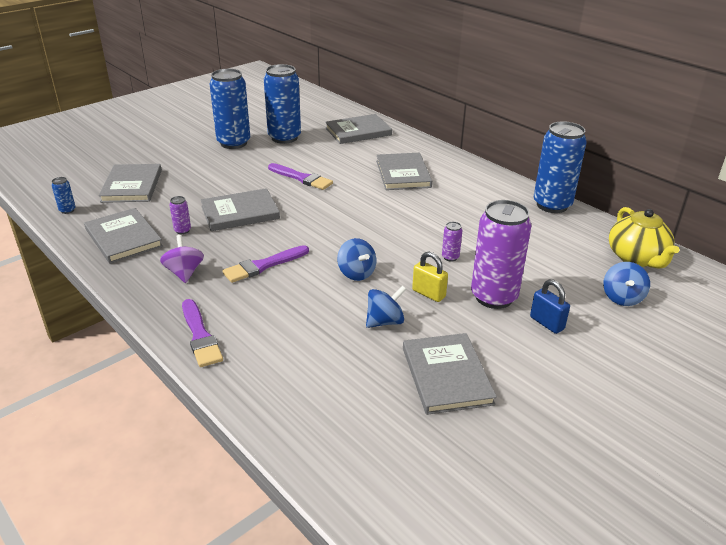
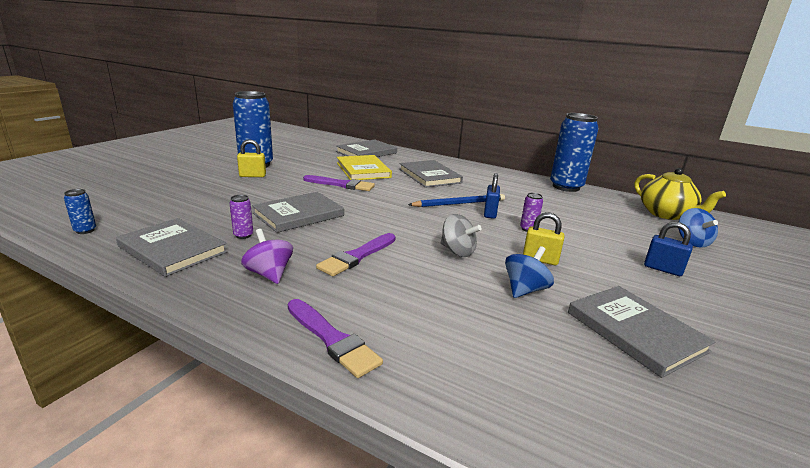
camera: 20 degrees left, 10 degrees down
grey book [99,164,162,203] -> none
blue can [264,64,301,144] -> none
blue spinning top [337,238,376,281] -> grey spinning top [441,214,482,257]
purple can [471,200,532,309] -> none
none -> yellow padlock [237,139,266,177]
none -> yellow book [337,155,392,180]
none -> blue pencil [408,194,505,207]
none -> blue padlock [484,173,500,219]

